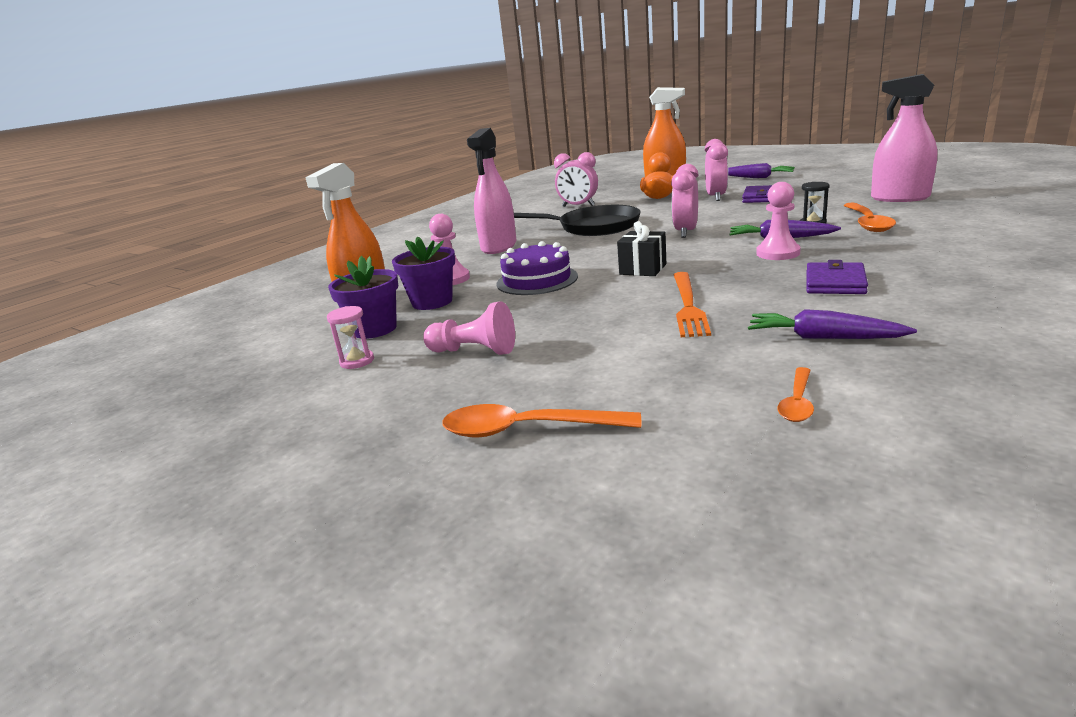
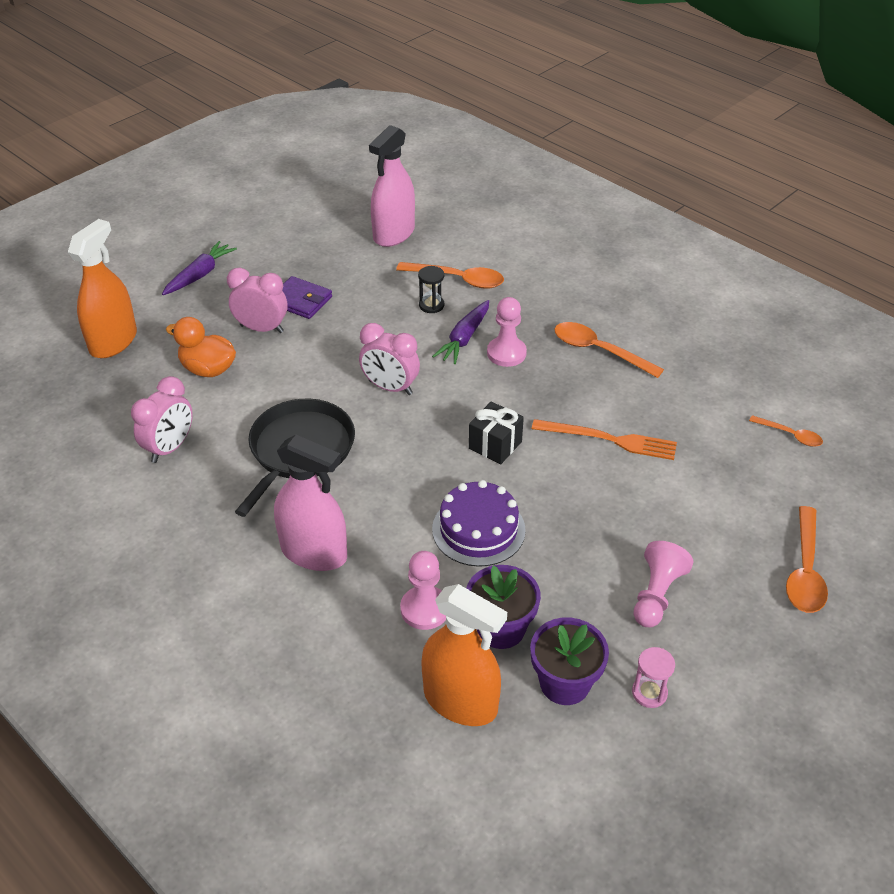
camera: 85 degrees left, 20 degrees up
purple carrot [748,309,917,339] -> none
purple wallet [807,260,868,294] -> orange spoon [554,322,664,378]

